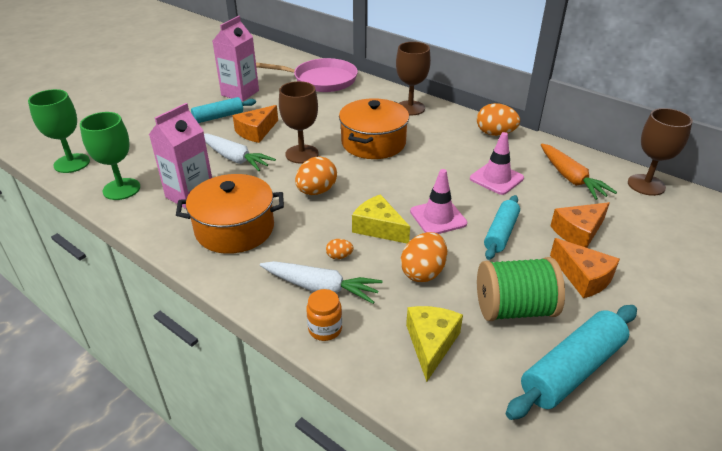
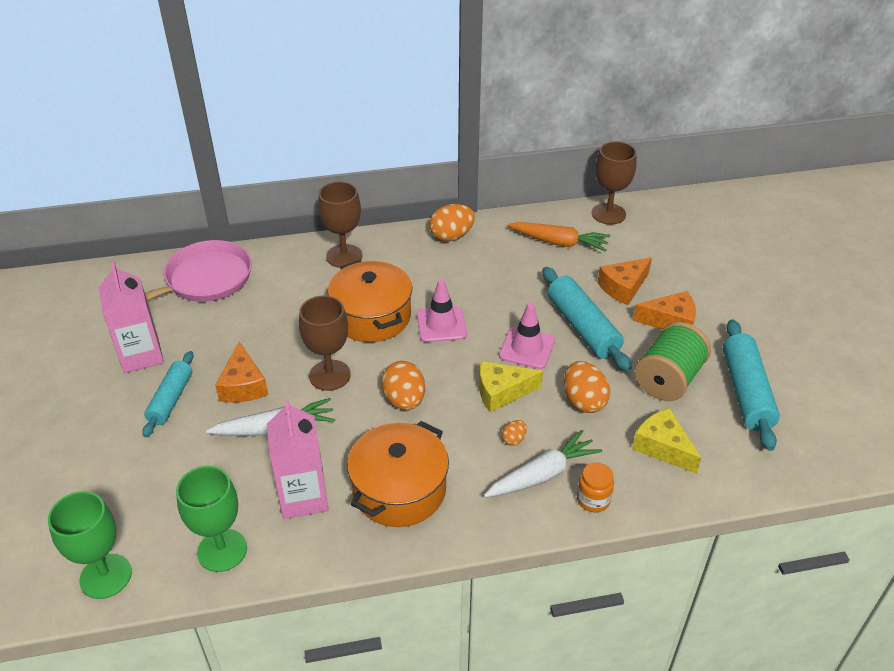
camera: 50 degrees left, 5 degrees up
pink traffic cone [470,132,524,195] -> pink traffic cone moved to [417,279,467,342]
turquoise rolling pin [484,195,520,260] -> turquoise rolling pin [542,267,632,371], size x1.52
orange cheese [550,202,610,248] -> orange cheese turned 45 degrees clockwise [597,257,652,305]

